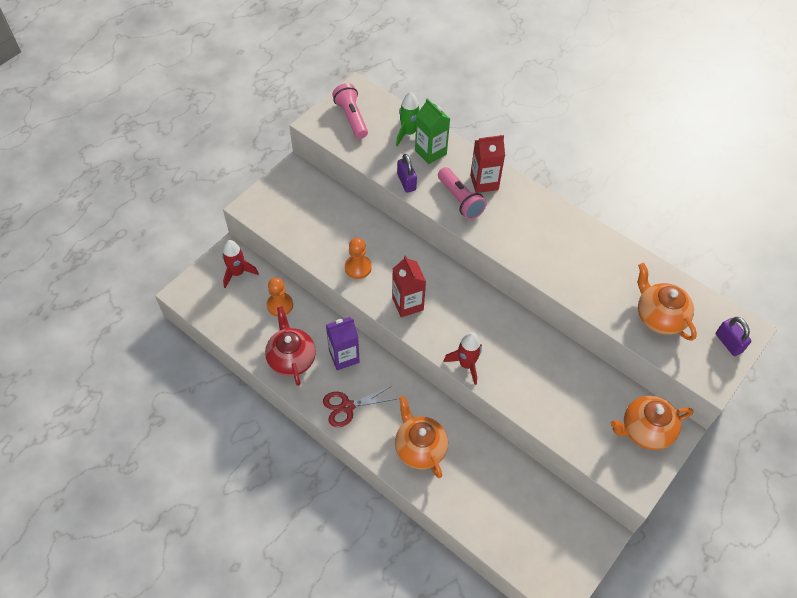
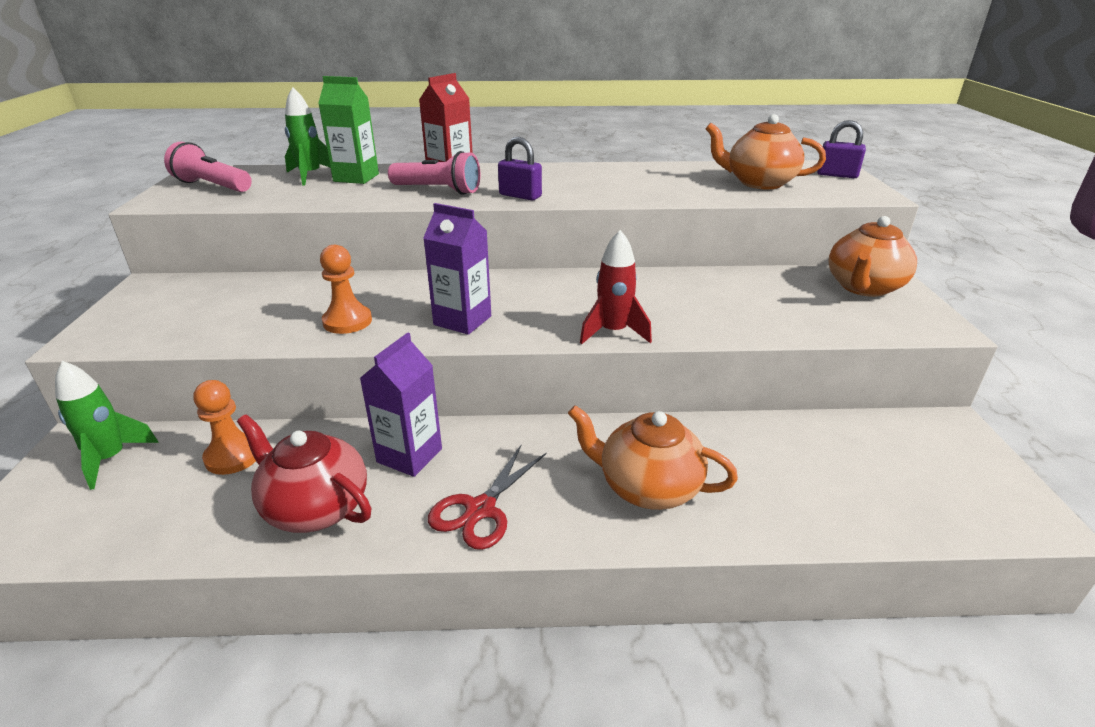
camera: 40 degrees left, 25 degrees down
red rocket [222,240,259,288] -> green rocket [55,361,159,490]
red carton [392,255,426,317] -> purple carton [423,203,491,335]
purple padlock [397,154,417,193] -> purple padlock moved to [498,137,542,200]

